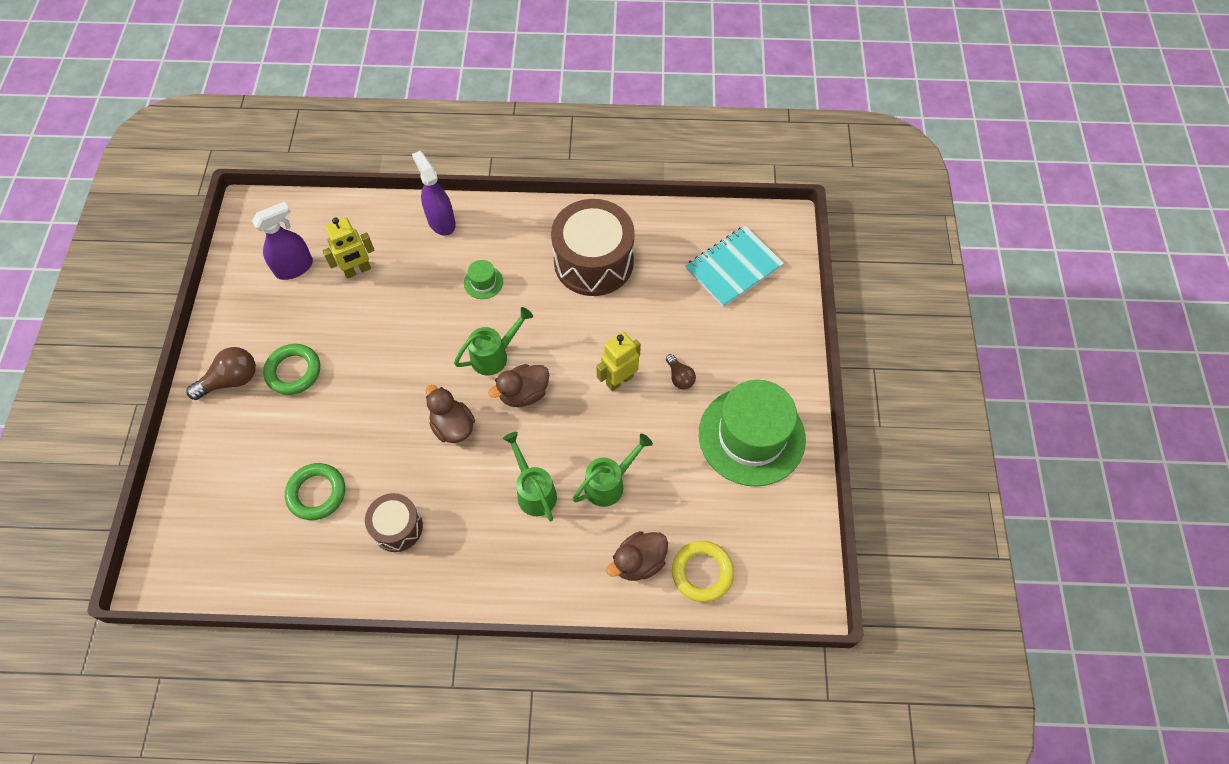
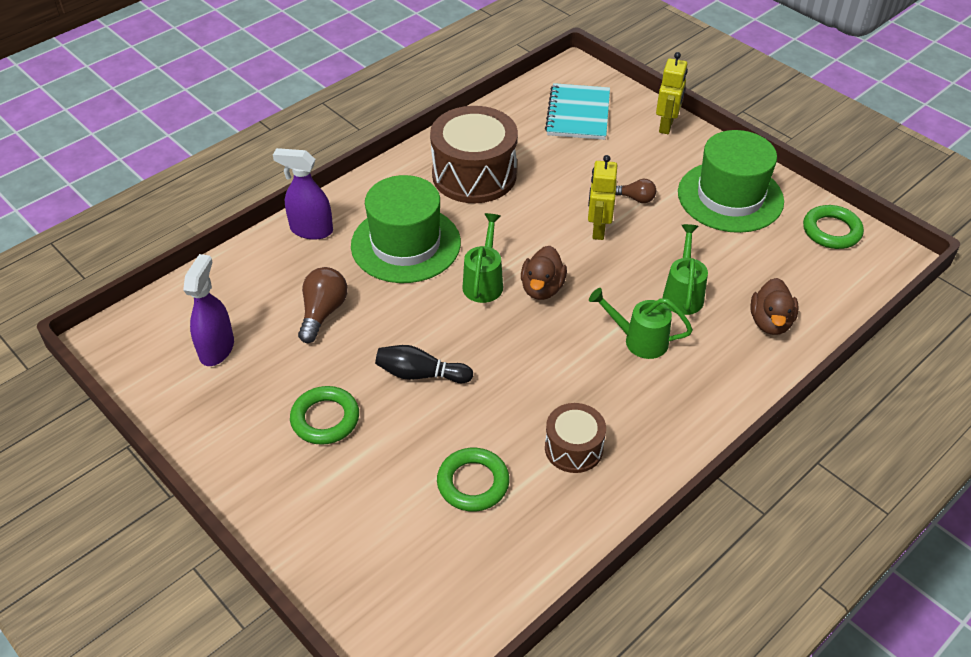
camera: 45 degrees left, 15 degrees down
brown light bulb [187,347,256,400] -> brown light bulb moved to [298,267,347,343]
yellow robot [323,218,375,279] -> yellow robot moved to [656,52,688,134]
brown duck [426,385,475,443] -> none
green hat [464,260,503,299] -> green hat [351,175,461,283], size x2.49
yellow ring [672,541,734,602] -> none
none -> black bowling pin [375,345,473,383]
none -> green ring [803,205,864,249]

